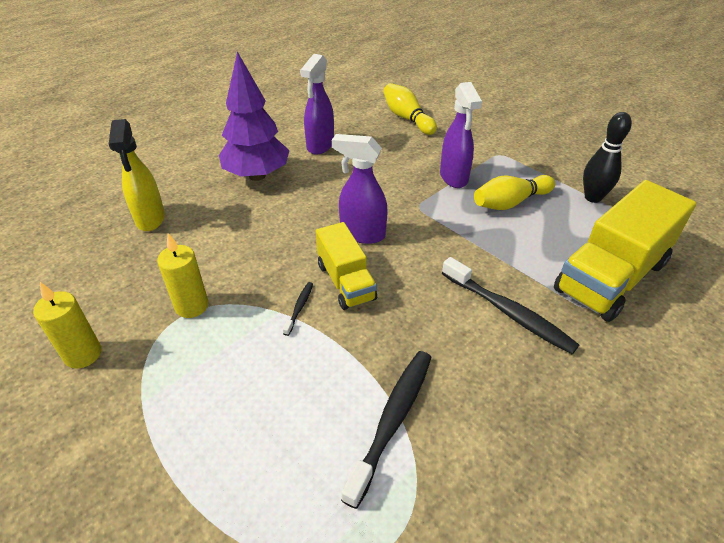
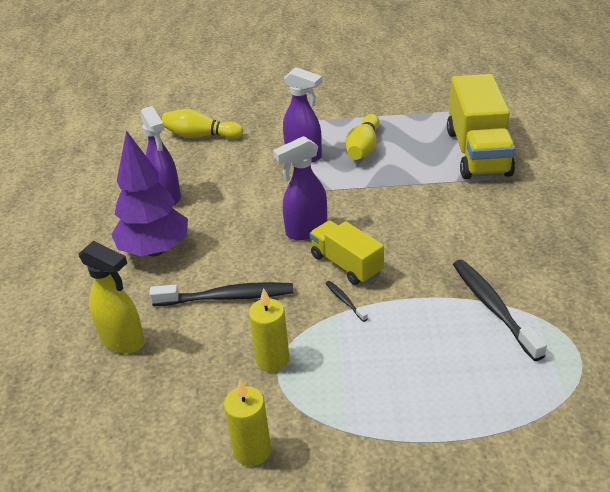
camera: 45 degrees left, 5 degrees down
yellow truck [316,222,377,310] -> yellow truck turned 150 degrees counterclockwise [310,221,384,285]
black toothbrush [442,257,579,354] -> black toothbrush moved to [149,282,293,306]
black bowling pin [583,112,632,203] -> none

